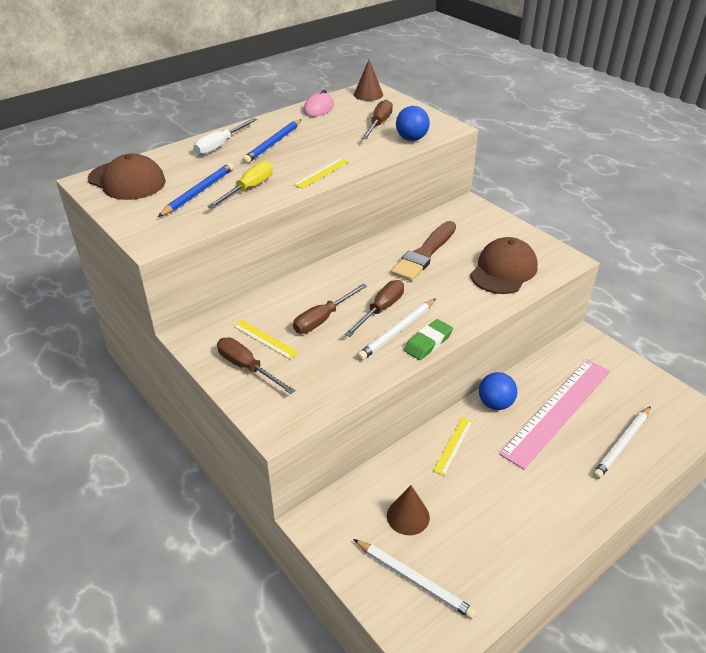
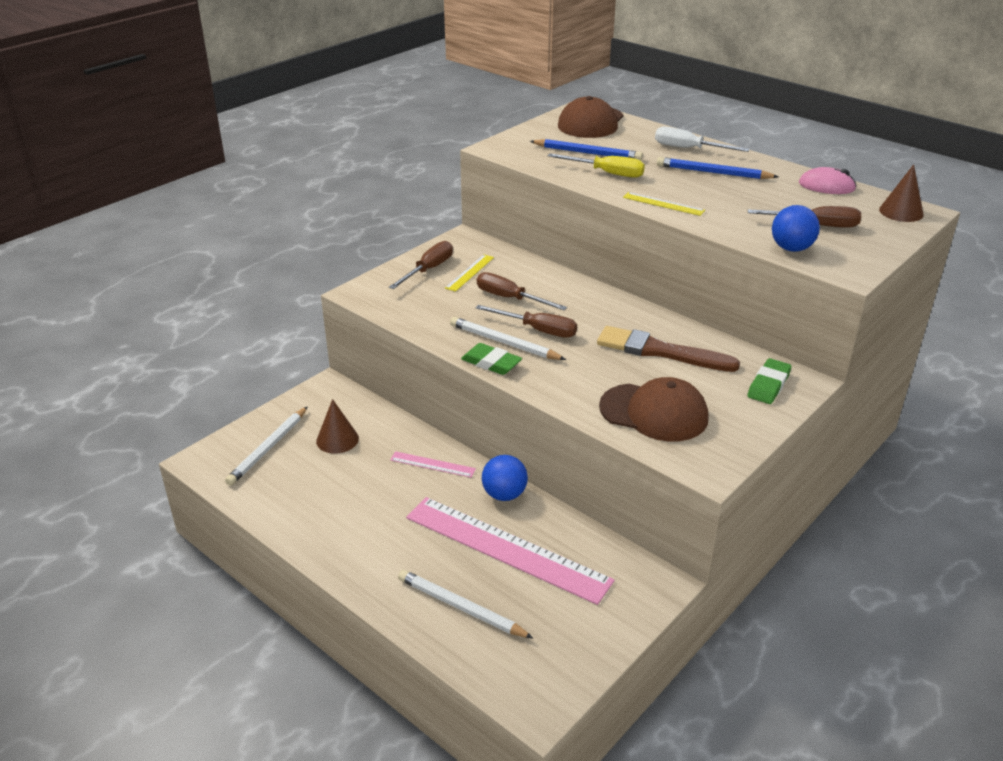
camera: 80 degrees right, 5 degrees down
yellow ruler [433,417,473,476] -> pink ruler [390,451,476,478]
none -> green eraser [747,358,792,404]

